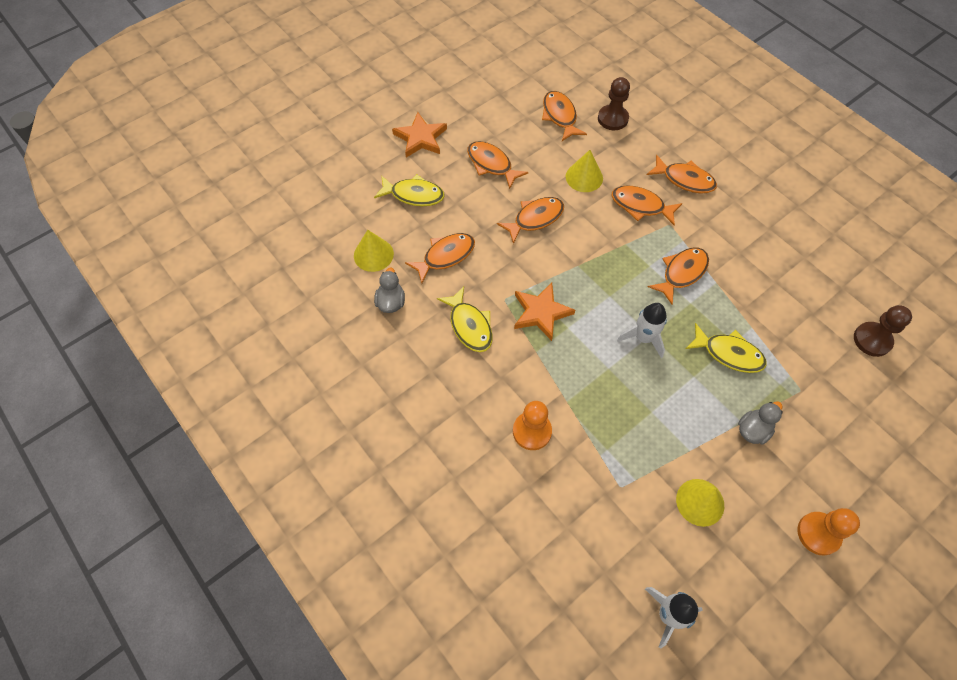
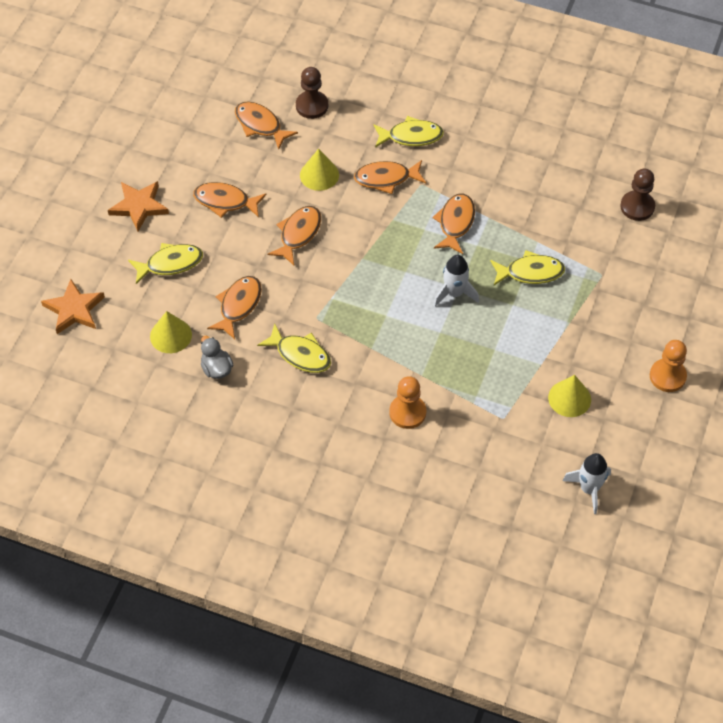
camera: 30 degrees left, 5 degrees down
orange star [514,283,575,341] -> orange star moved to [41,279,105,334]
orange fish [647,155,717,193] -> yellow fish [373,116,444,147]
grey duck [738,401,783,445] -> none

